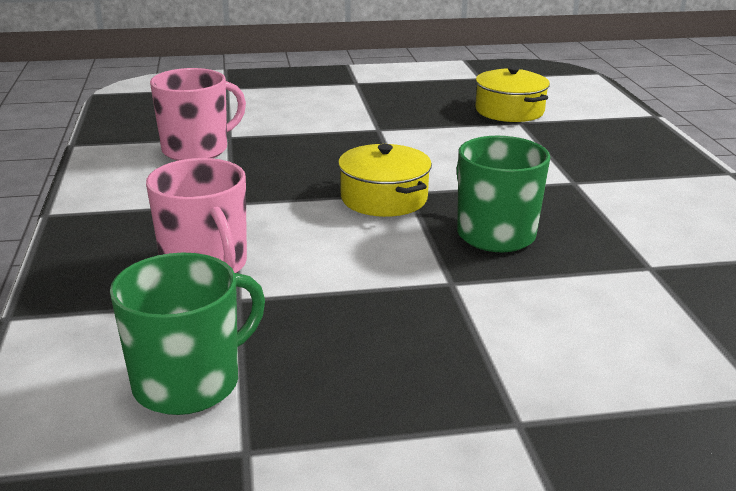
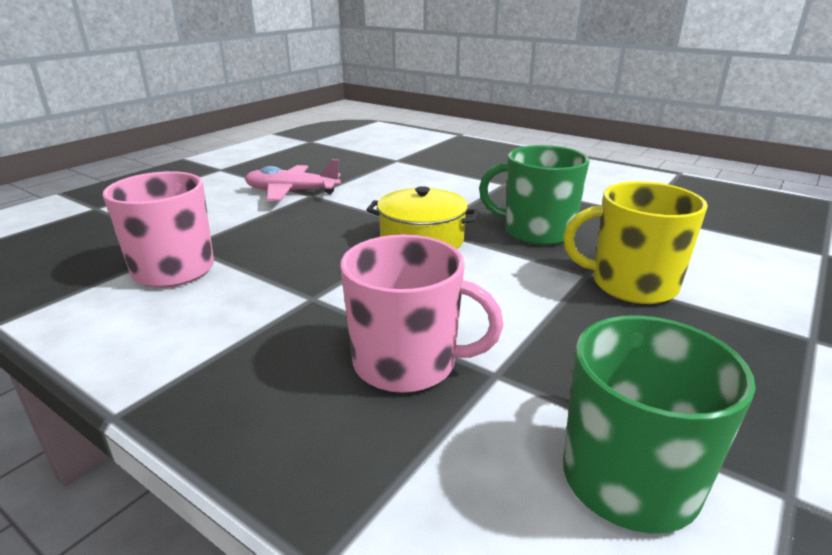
camera: 45 degrees left, 0 degrees up
yellow pot [475,66,550,122] -> none
none -> pink plane [245,159,341,201]
none -> yellow mug [563,181,708,304]

